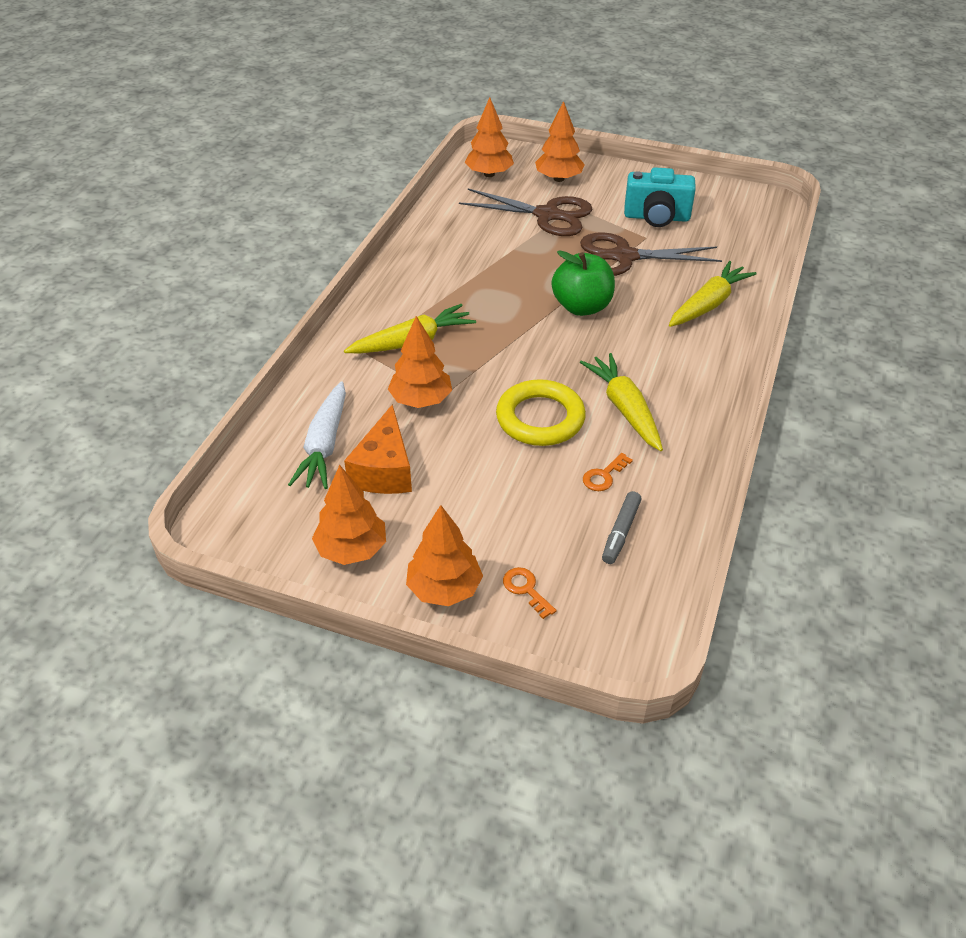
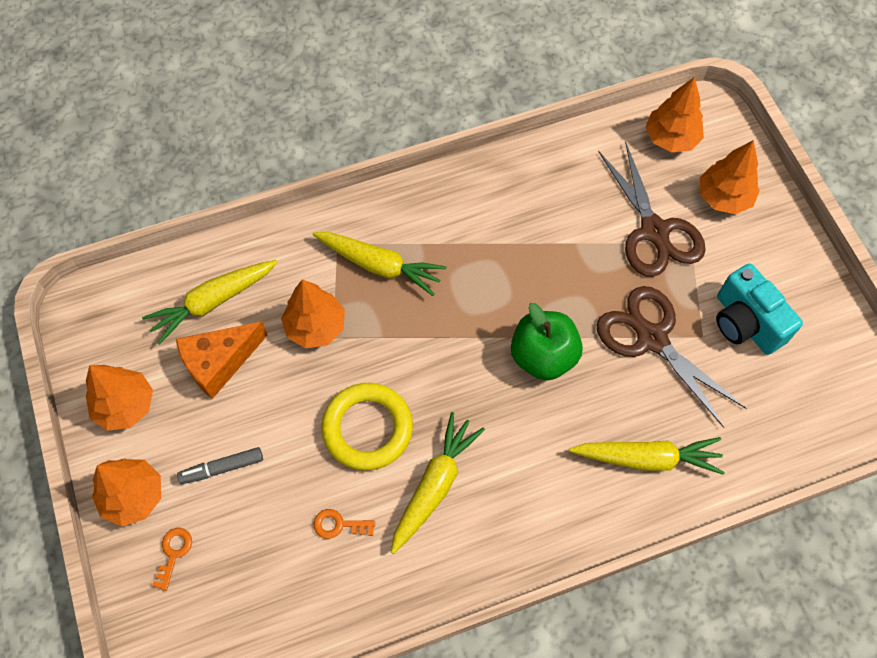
camera: 50 degrees right, 20 degrees up
white carrot [288,381,346,489] -> yellow carrot [142,260,277,345]
grey marker [602,491,642,564] -> grey marker moved to [177,447,263,484]

